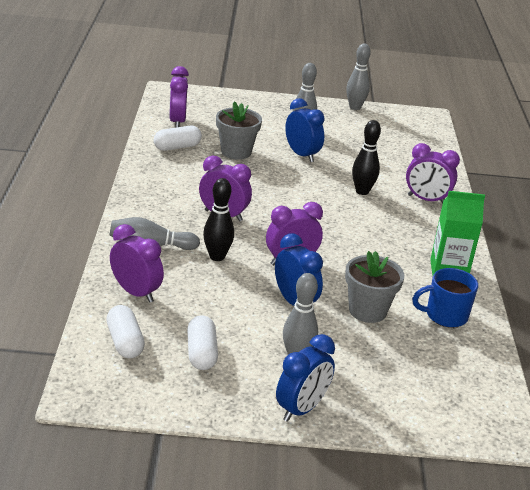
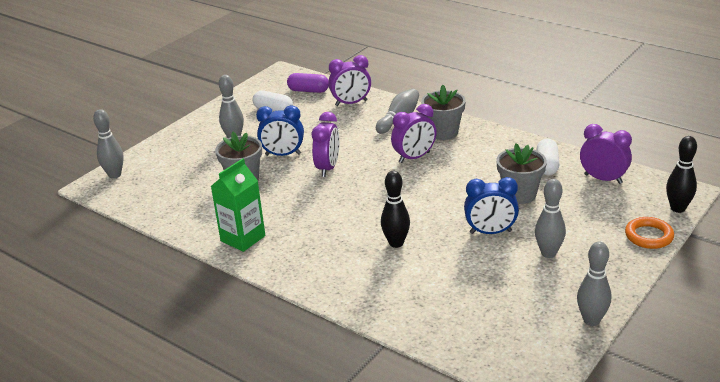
camera: 130 degrees right, 0 degrees up
white capsule [106,305,145,358] -> purple capsule [287,73,329,93]
black bowling pin [203,178,234,261] -> black bowling pin moved to [666,136,697,213]
blue clock [276,334,335,422] -> none
purple clock [406,143,460,204] -> none
blue mug [412,268,478,328] -> none
none -> grey bowling pin [93,109,124,179]
none -> grey flower pot [421,85,466,140]
none -> orange ring [625,217,674,249]

